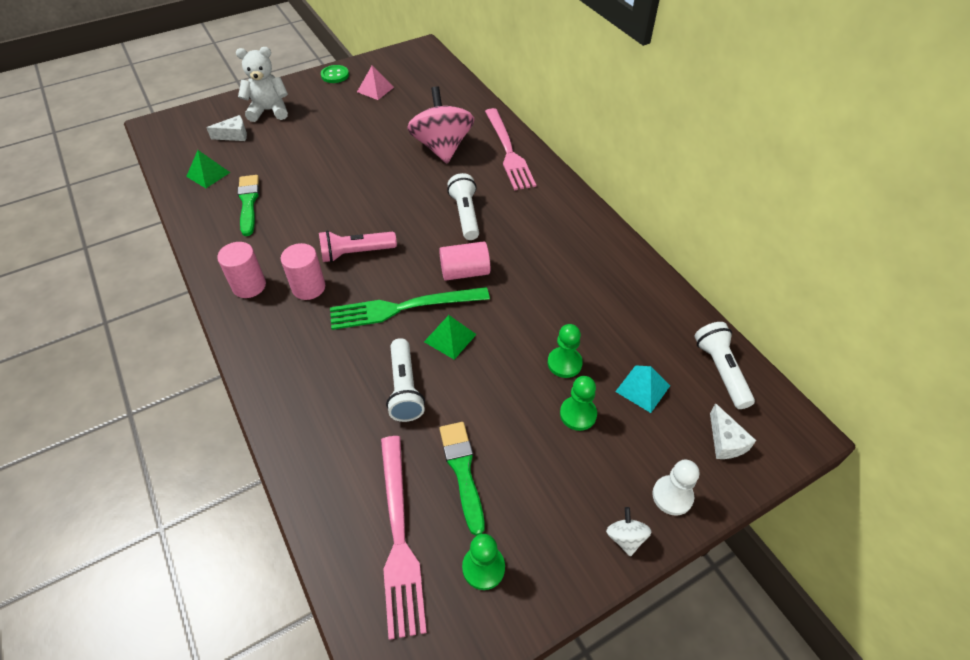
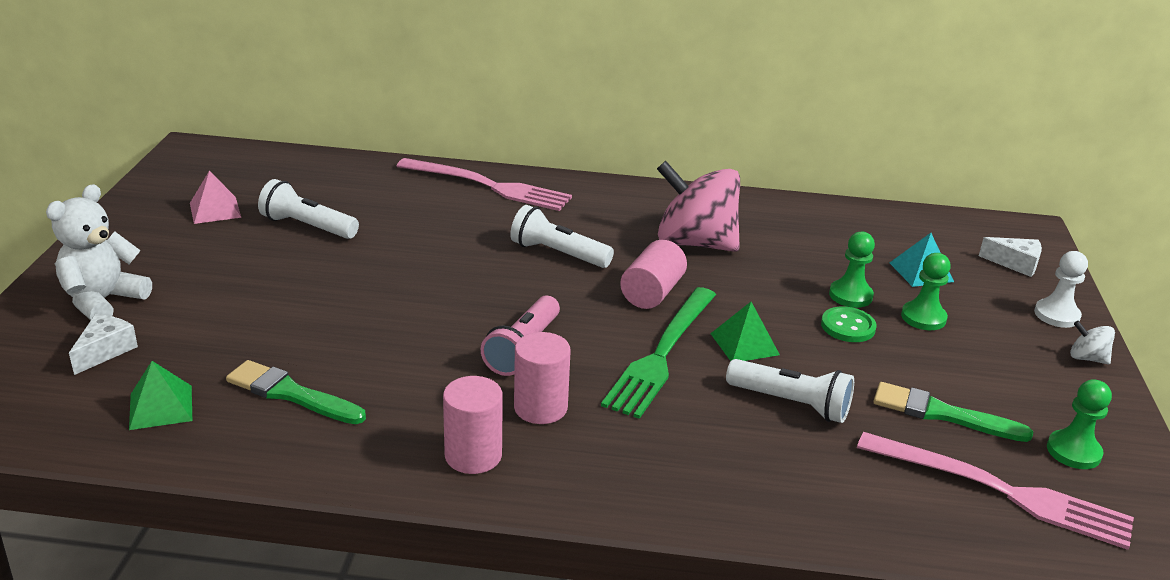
camera: 55 degrees left, 20 degrees down
green button [321,65,349,83] -> green button moved to [821,307,877,342]
pink spinning top [407,86,474,163] -> pink spinning top moved to [657,161,740,252]
white flashlight [695,322,755,409] -> white flashlight moved to [258,179,359,239]

